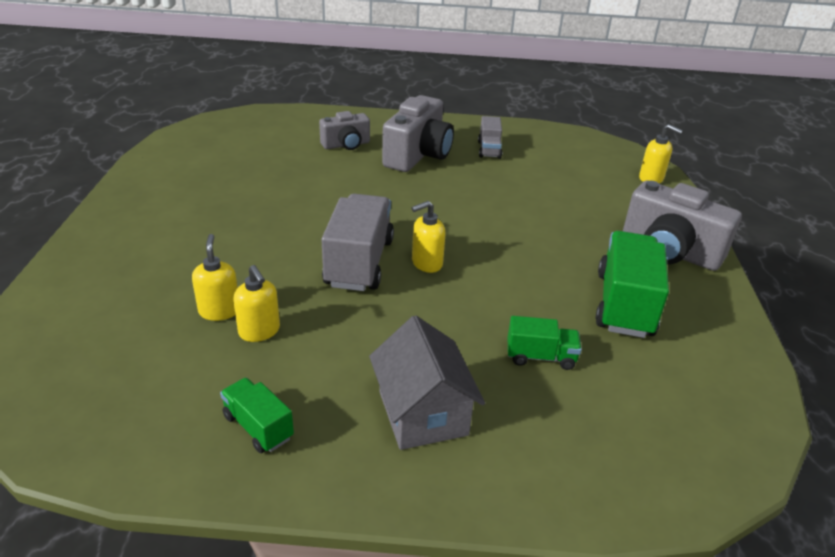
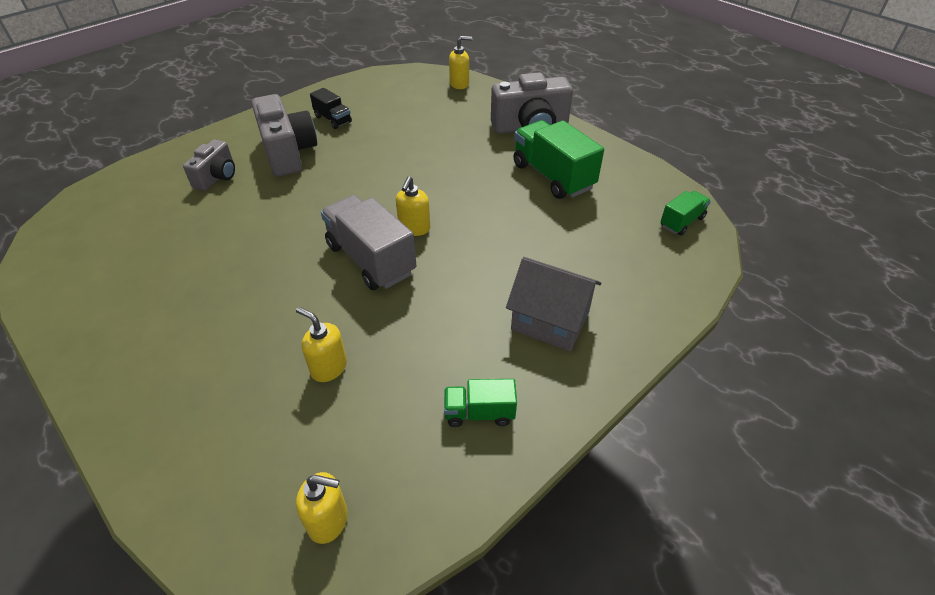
camera: 45 degrees left, 10 degrees up
yellow soap dispenser [233,265,280,342] -> yellow soap dispenser moved to [296,472,348,544]
grey truck [478,116,502,159] -> black truck [310,88,352,129]
green truck [508,316,582,370] -> green truck moved to [661,191,711,236]

